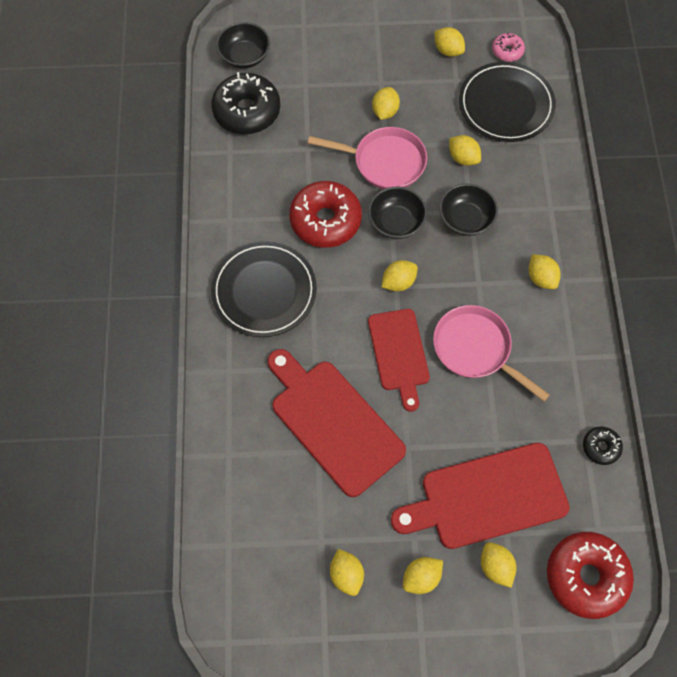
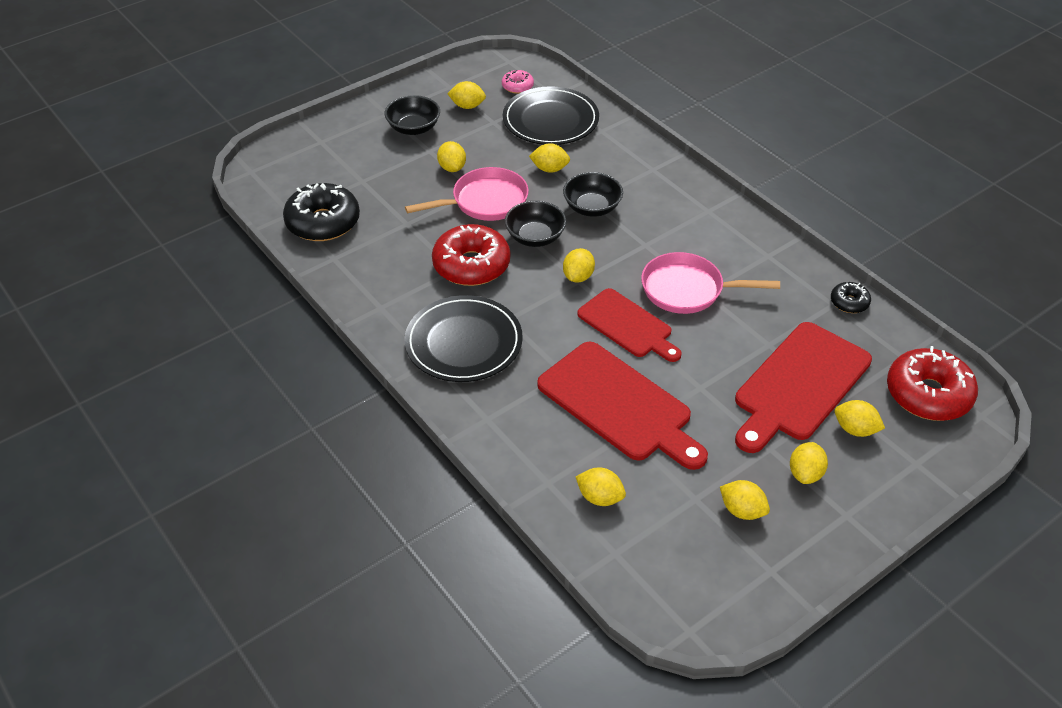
camera: 35 degrees left, 20 degrees down
black bowl [216,22,270,68] -> black bowl moved to [385,95,440,135]
red cutting board [268,349,406,497] -> red cutting board turned 150 degrees counterclockwise [537,342,708,470]
yellow lemon [528,254,561,289] -> yellow lemon moved to [576,468,626,506]

